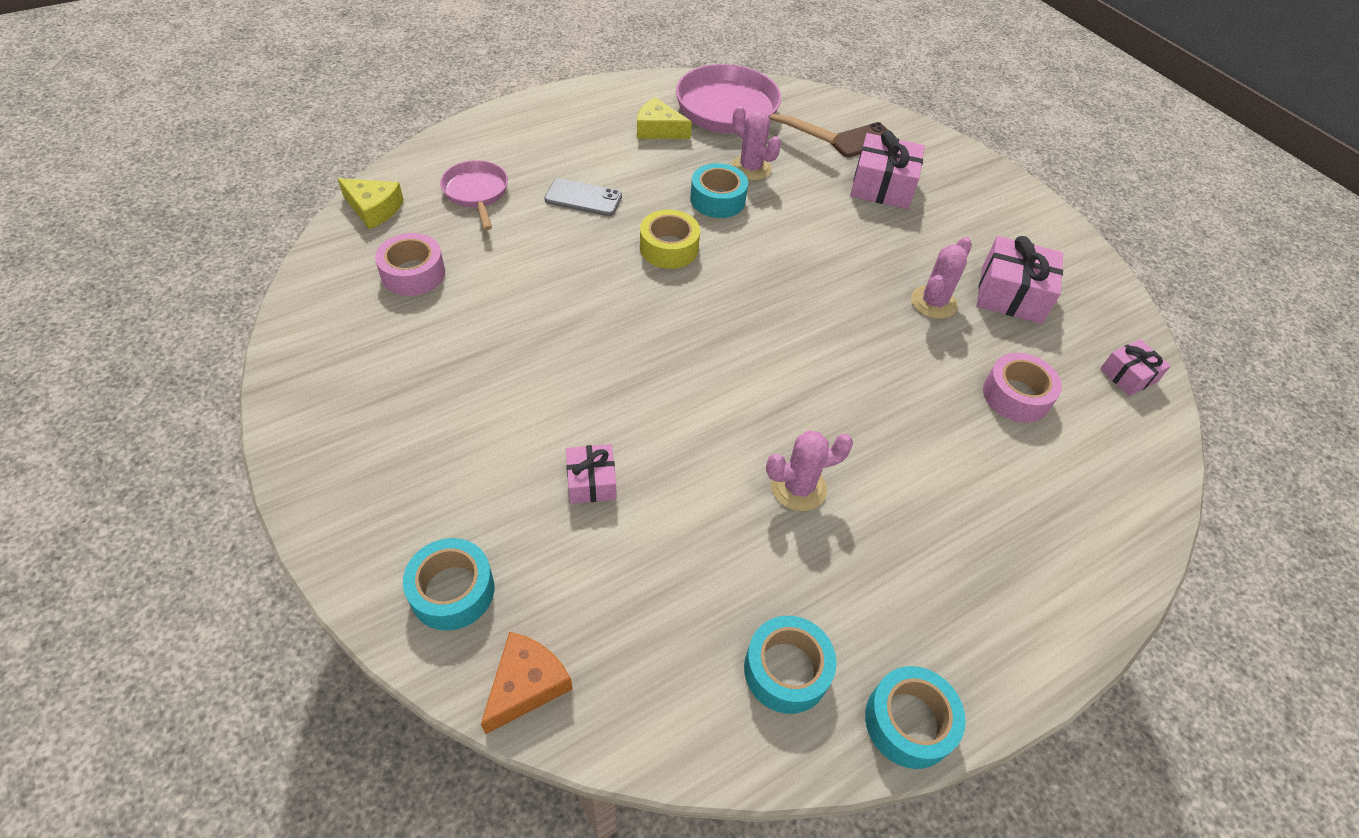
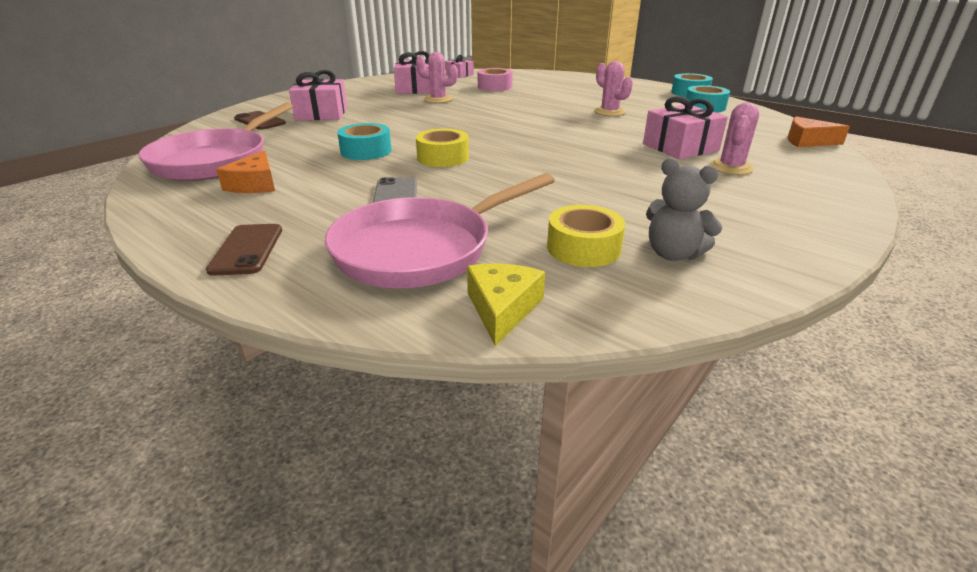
camera: 105 degrees left, 20 degrees down
pink tape [375,233,445,296] -> yellow tape [547,205,625,267]
turquoise tape [403,538,494,631] -> none
pink pan [440,160,508,230] -> pink pan [325,173,555,288], size x1.80
pink gift [566,444,616,504] -> pink gift [643,96,728,159], size x1.72
yellow cheese [637,97,692,139] -> orange cheese [216,150,275,193]
pink cactus [731,105,781,181] -> pink cactus moved to [710,102,759,175]
none -> brown phone [206,224,282,276]
none -> grey teddy bear [646,158,723,261]

